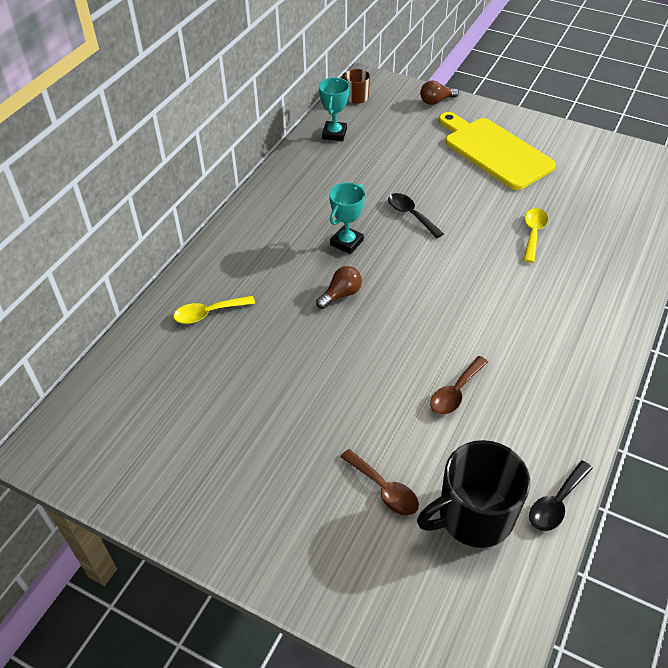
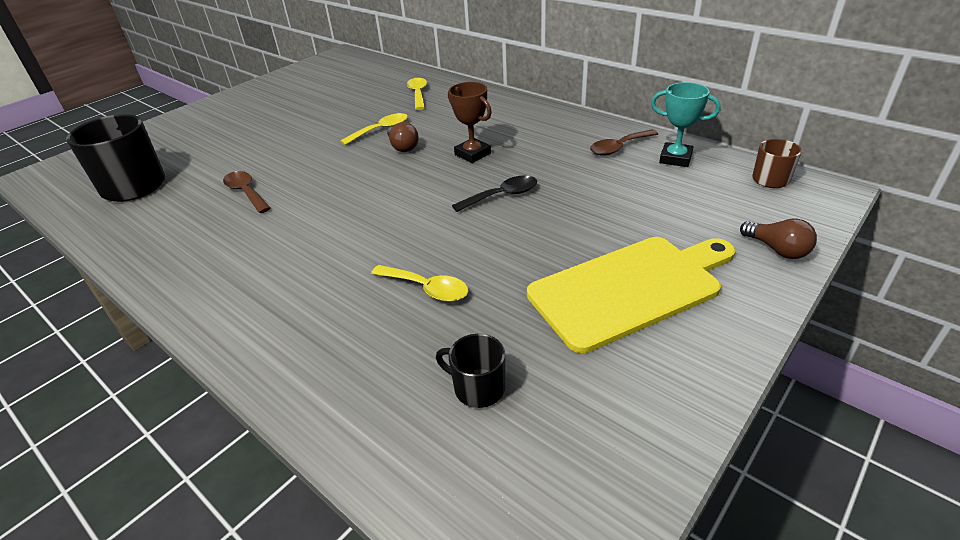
camera: 105 degrees right, 10 degrees down
turquoise trophy [329,183,365,254] -> brown trophy [448,82,492,163]
brown spoon [340,449,419,516] -> brown spoon moved to [590,129,658,156]
brown light bulb [420,81,459,105] -> brown light bulb turned 150 degrees clockwise [740,218,817,259]
black spoon [529,460,593,531] -> none
none -> yellow spoon [340,113,408,145]
none -> black mug [436,334,505,408]

